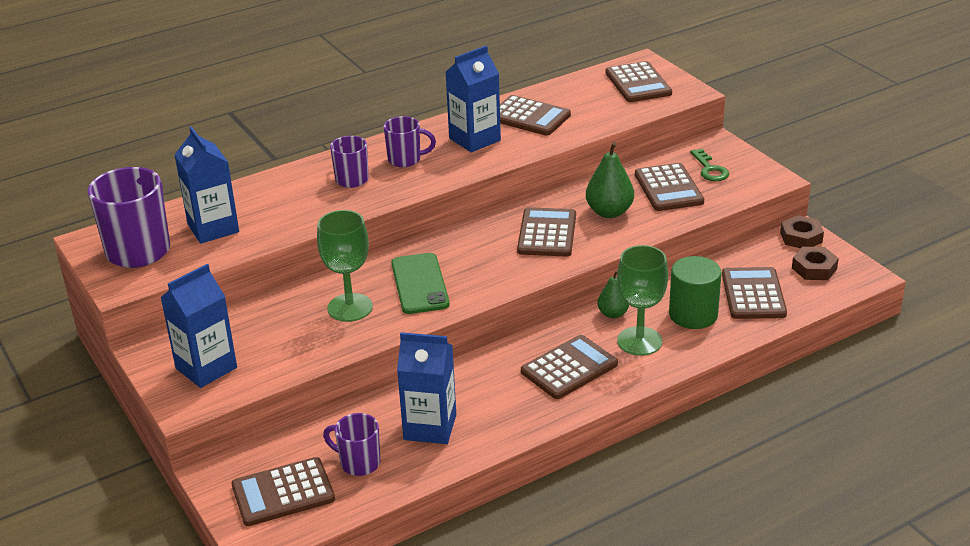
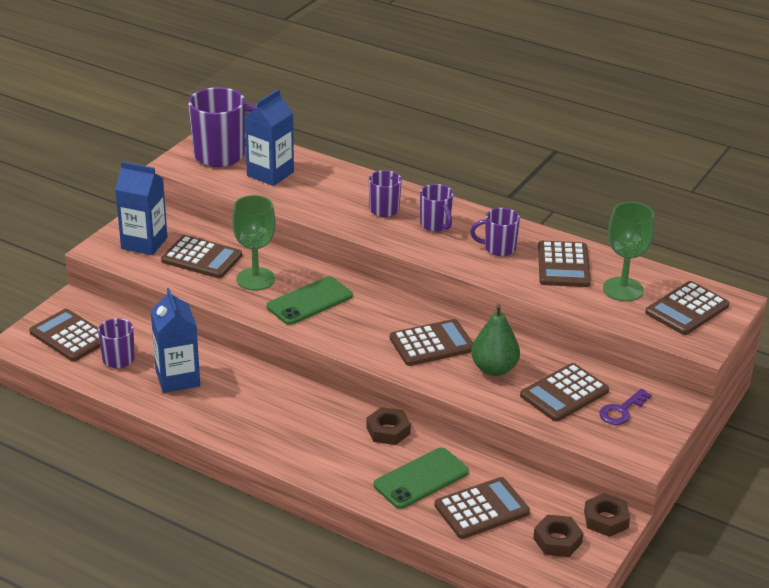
camera: 60 degrees right, 0 degrees up
blue carton [446,46,501,153] -> purple mug [470,208,520,256]
brown calculator [521,335,618,399] -> brown calculator moved to [161,235,242,278]
green pear [597,270,629,318] -> brown nut [366,407,411,445]
green goblet [617,245,668,356] -> green goblet moved to [603,202,654,301]
green cylinder [669,256,722,329] -> green phone [374,448,469,509]
green key [690,149,729,181] -> purple key [599,389,652,425]

